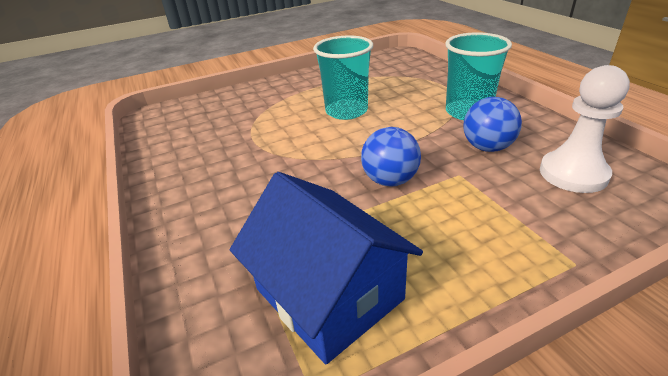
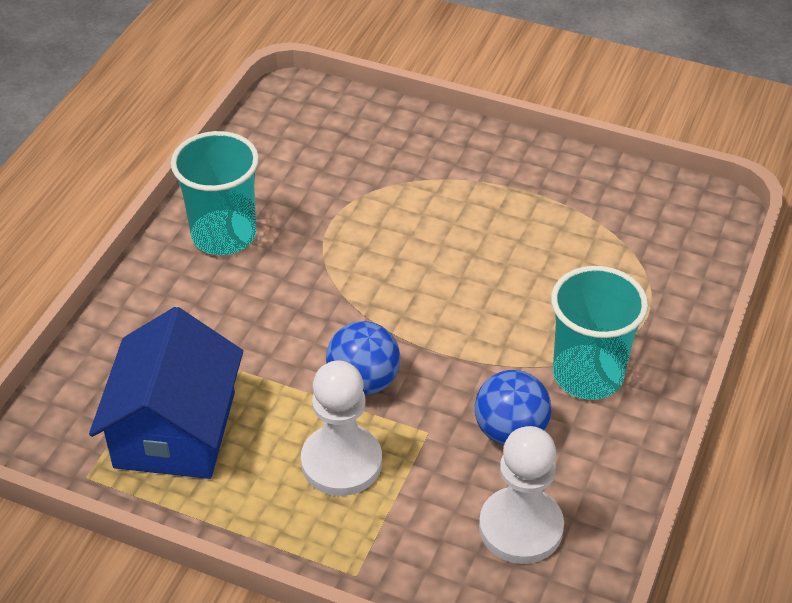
camera: 45 degrees right, 10 degrees up
turquoise cup [313,35,373,120] -> turquoise cup moved to [171,131,259,255]
none -> white pawn [301,360,382,496]

